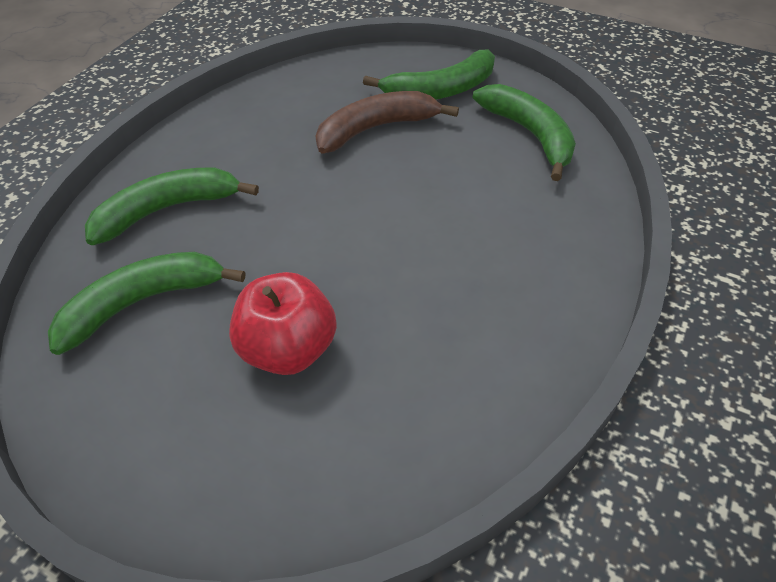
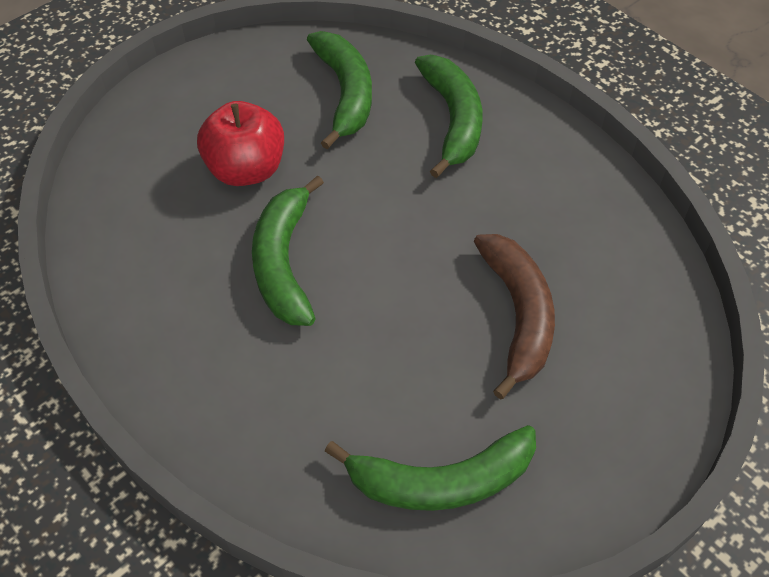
camera: 110 degrees right, 5 degrees up
green banana [363,50,495,100] -> green banana moved to [252,175,324,326]

